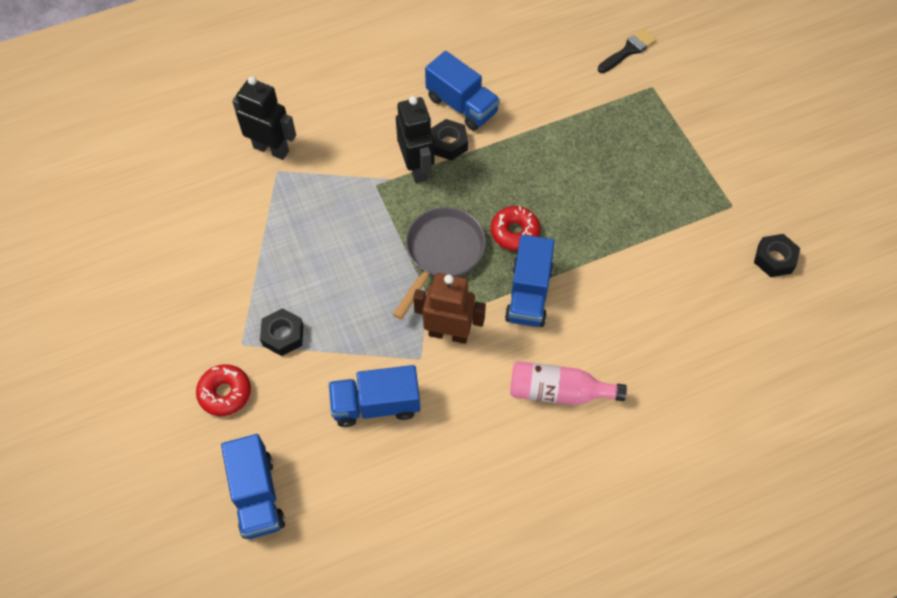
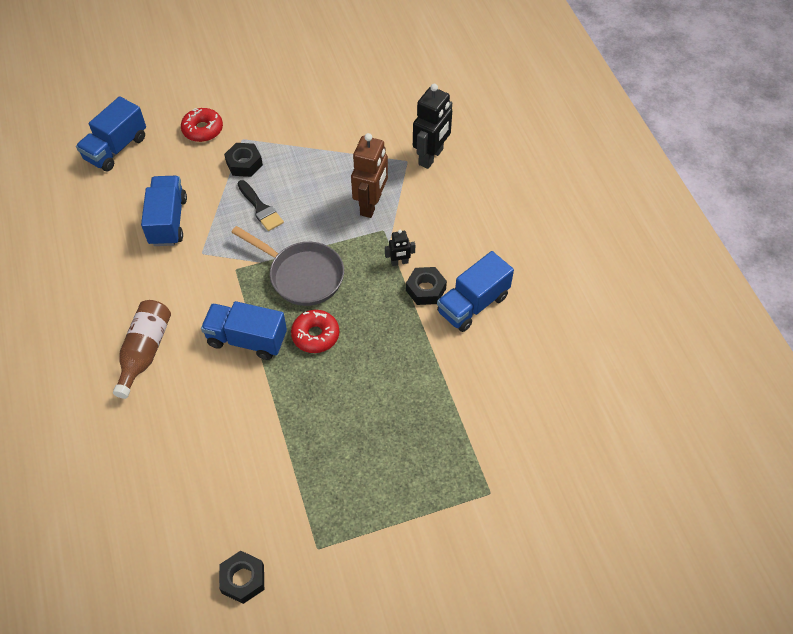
camera: 95 degrees right, 5 degrees down
blue truck [221,434,285,539] -> blue truck turned 45 degrees counterclockwise [76,96,146,171]
black robot [396,96,435,183] -> black robot [385,230,415,266], size x0.50
brown robot [413,273,486,344] -> brown robot moved to [351,133,388,218]
pink bottle [510,361,627,405] -> brown bottle [113,300,171,399]
black brush [598,29,657,73] -> black brush moved to [237,180,284,231]

